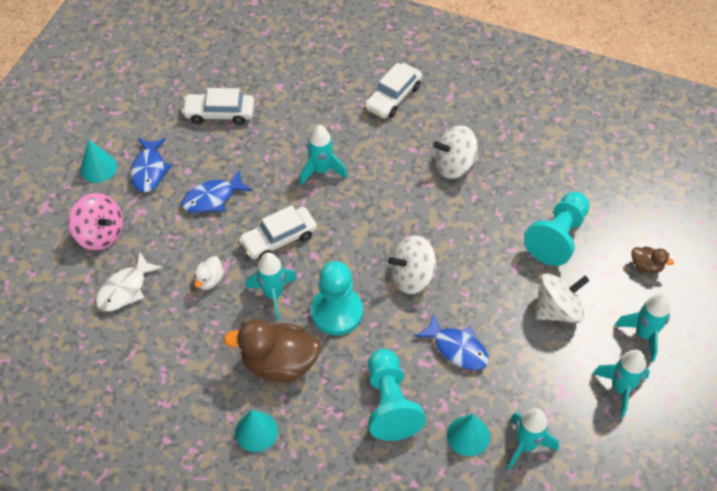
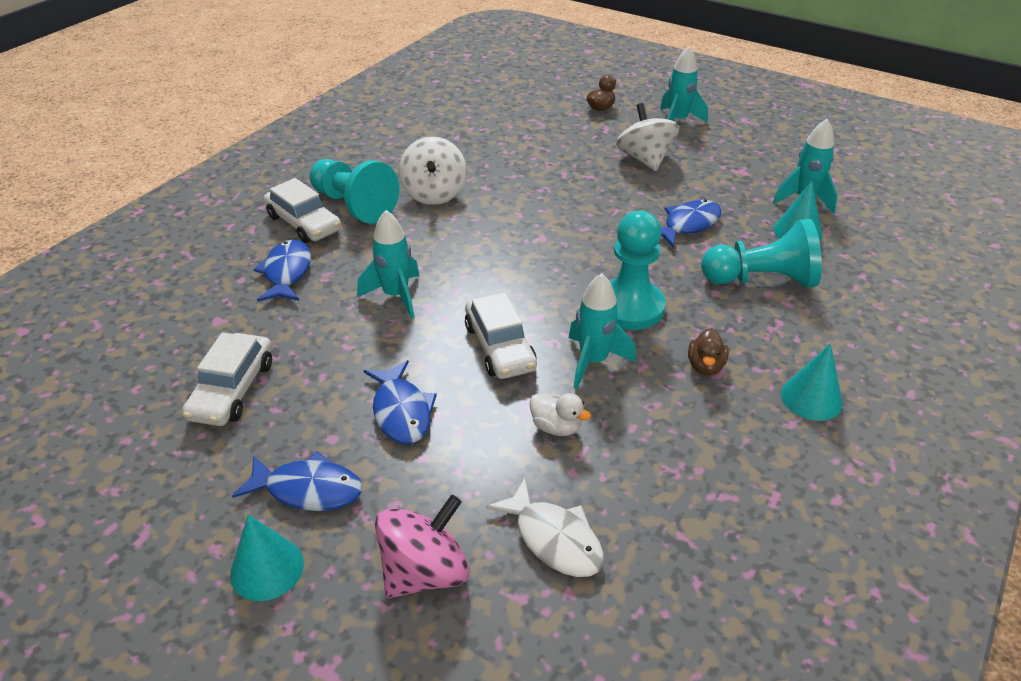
camera: 80 degrees left, 15 degrees down
brown duck [223,319,321,382] -> brown duck [688,328,729,376], size x0.47
white spinning top [388,235,437,294] -> none
turquoise pawn [524,192,589,266] -> turquoise pawn moved to [310,159,399,224]
turquoise rocket [593,350,650,418] -> none
none -> blue fish [253,239,311,302]

